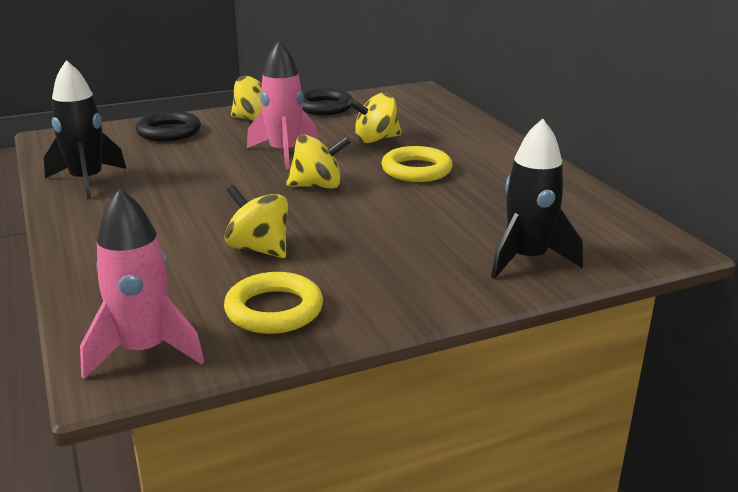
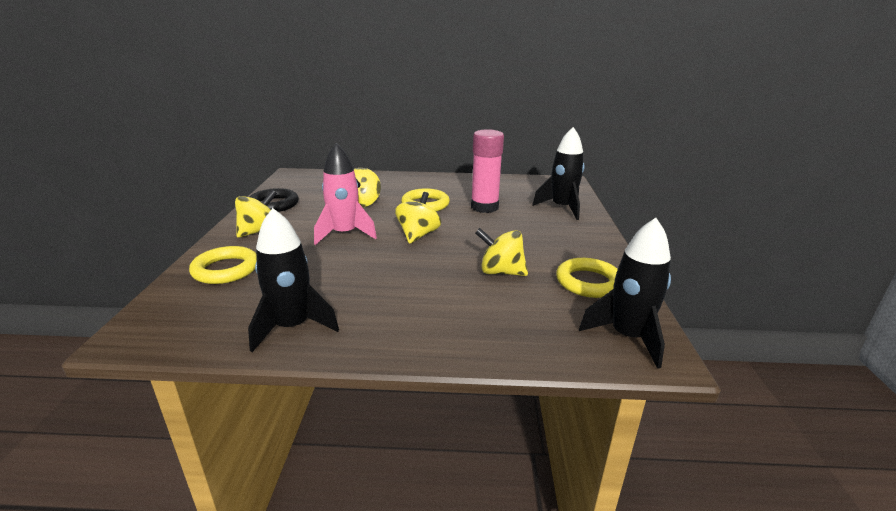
camera: 65 degrees left, 0 degrees up
pink rocket [80,188,204,379] -> black rocket [579,218,671,369]
black ring [136,111,201,141] -> yellow ring [189,246,257,284]
yellow spinning top [225,185,288,258] -> yellow spinning top turned 45 degrees clockwise [475,228,528,276]
none -> pink glue stick [471,129,504,213]

